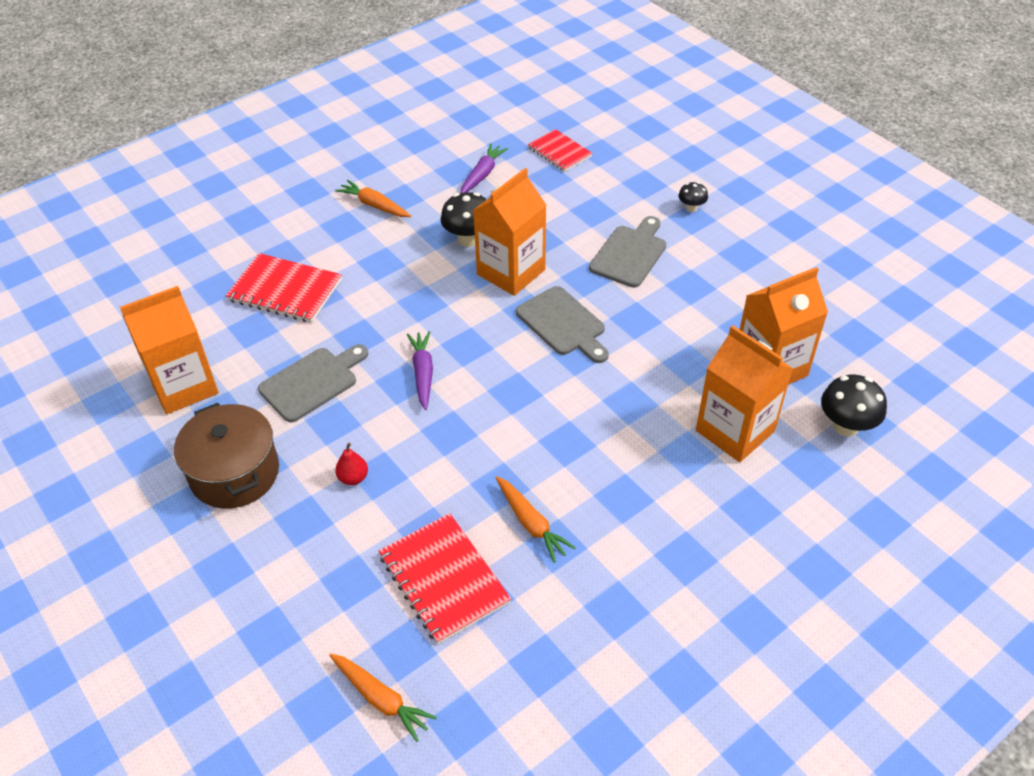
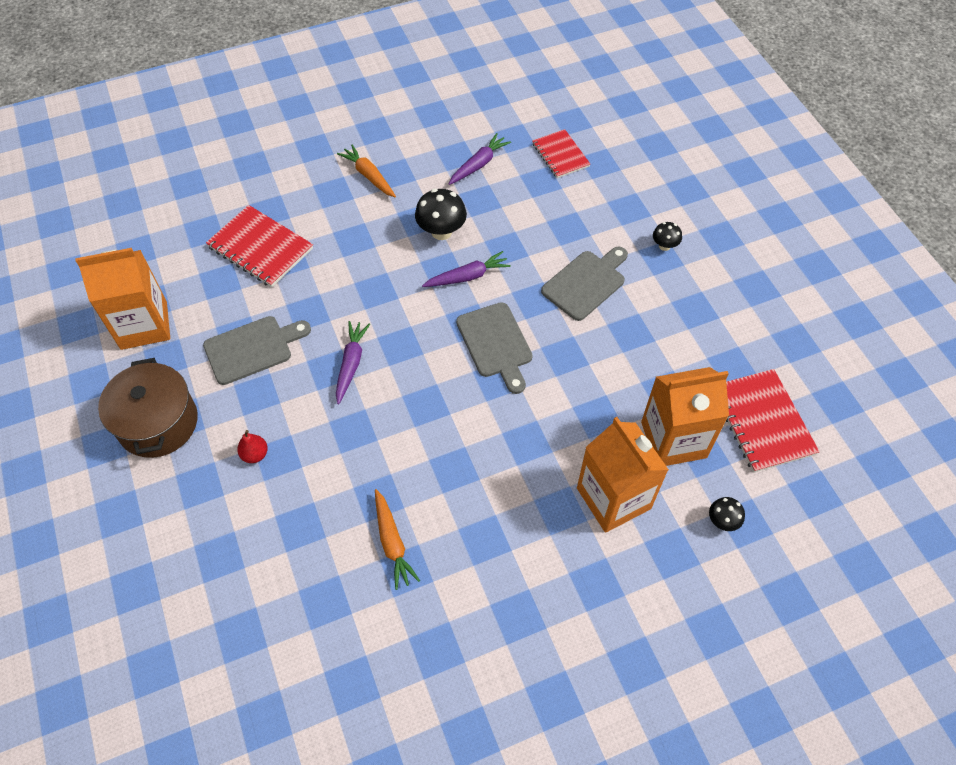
camera: 15 degrees right, 10 degrees up
orange carrot [329,654,437,742] -> none
red notebook [379,513,511,644] -> red notebook moved to [726,369,820,473]
orange carton [473,168,547,296] -> purple carrot [422,251,511,287]
black mushroom [821,374,887,436] -> black mushroom [709,497,745,531], size x0.57

